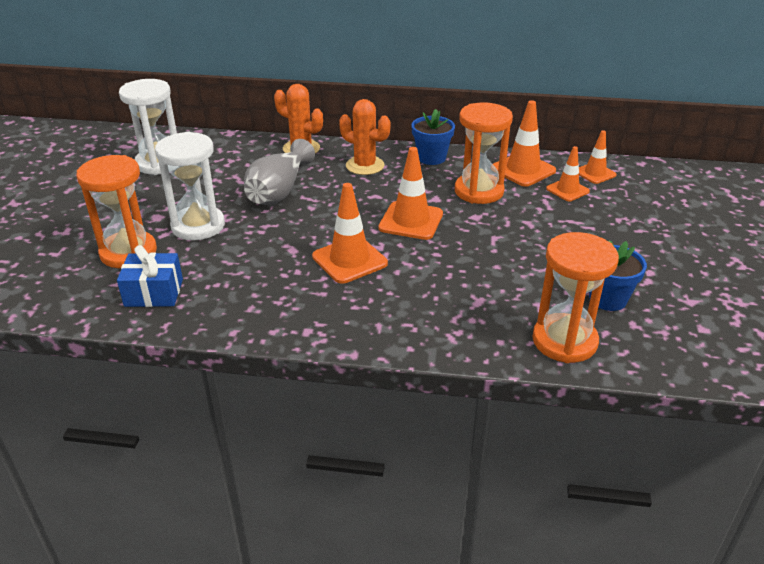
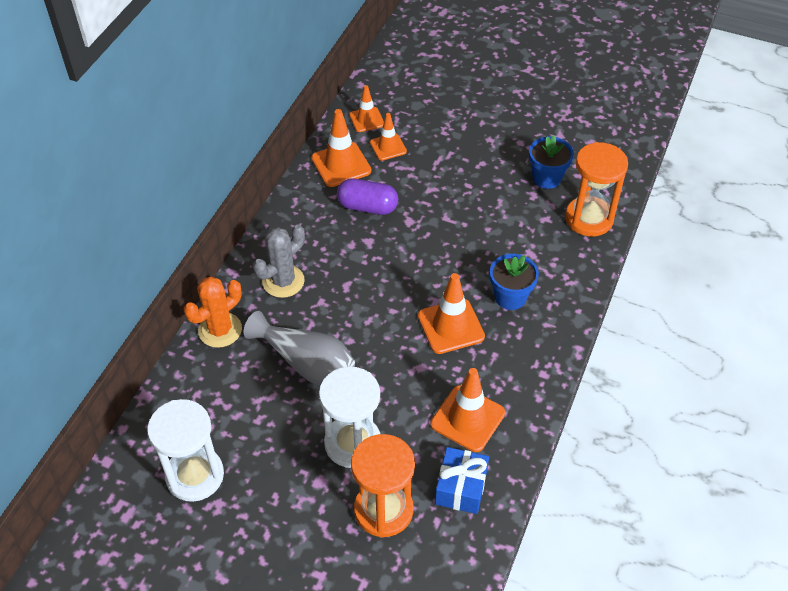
camera: 75 degrees left, 15 degrees up
orange cactus [339,99,390,175] -> grey cactus [253,224,305,298]
orange traffic cone [379,147,443,240] -> orange traffic cone moved to [431,368,505,452]
blue flower pot [411,109,455,165] -> blue flower pot moved to [490,254,539,310]
orange hourglass [455,103,513,204] -> purple capsule [337,178,398,215]

